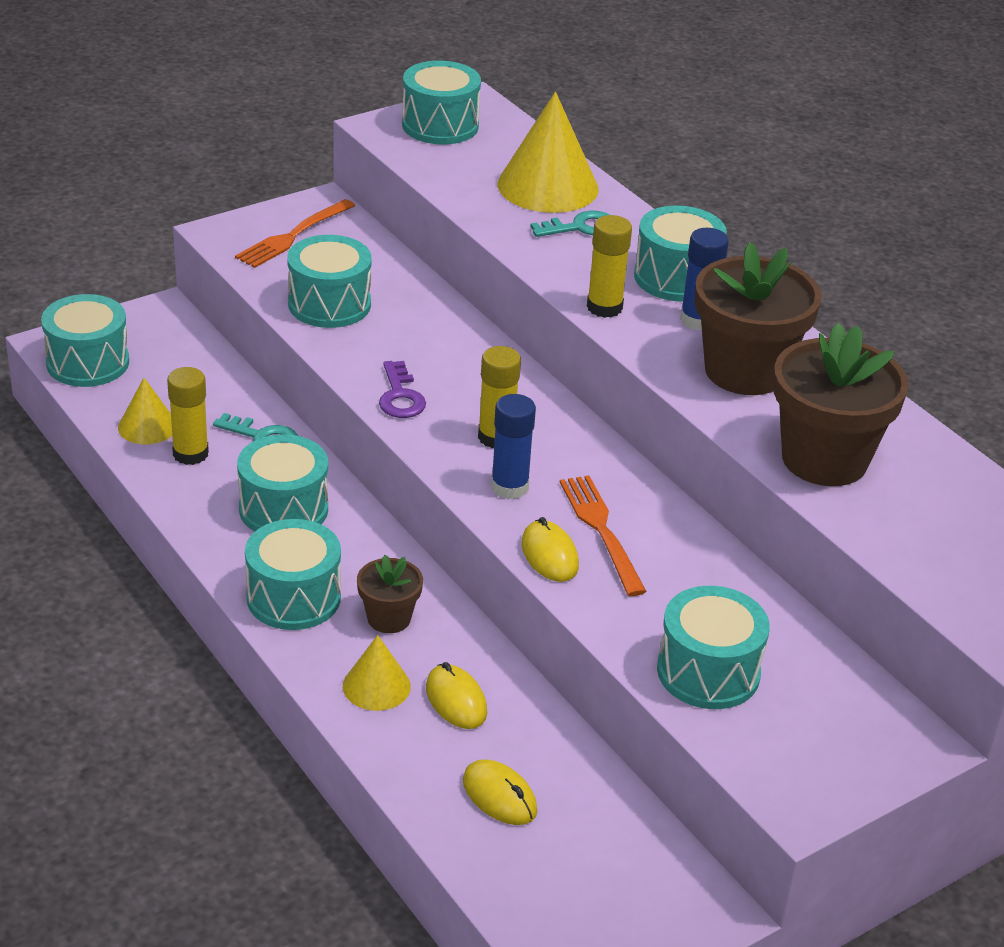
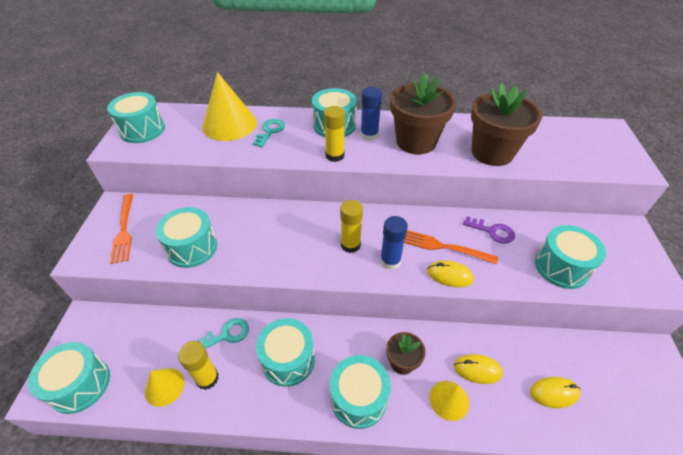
camera: 50 degrees left, 10 degrees up
purple key [379,361,426,418] -> purple key moved to [463,216,515,244]

